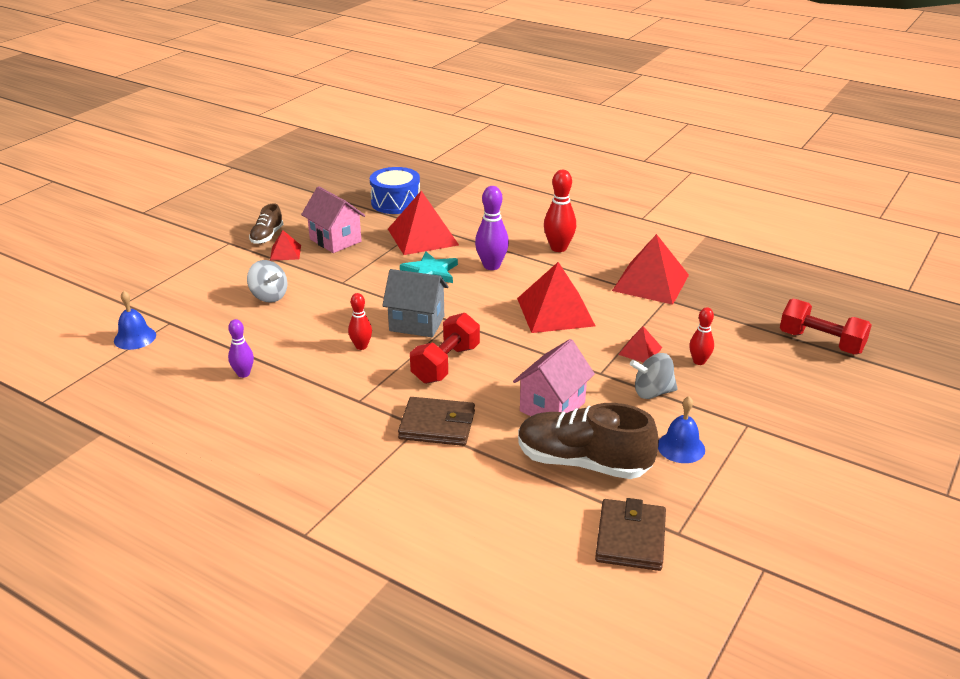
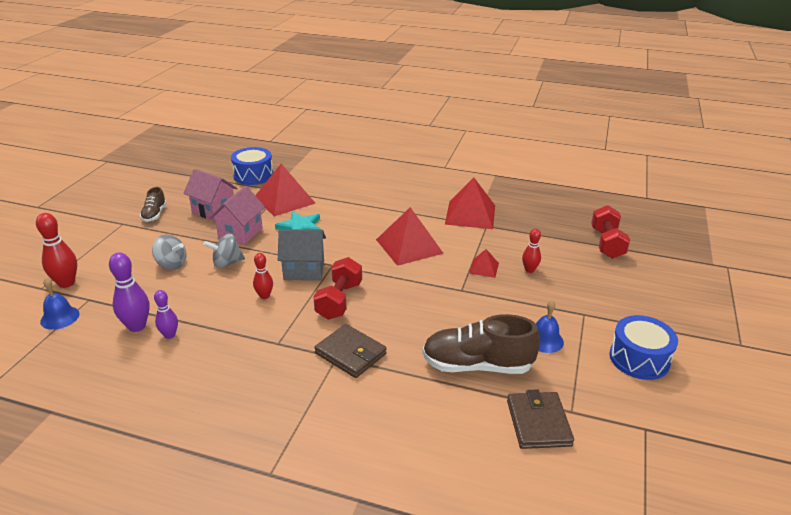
camera: 15 degrees left, 0 degrees up
red pyramid [270,230,301,261] -> none
brown wallet [398,397,475,446] -> brown wallet turned 45 degrees clockwise [315,324,387,378]
purple bowling pin [475,186,509,270] -> purple bowling pin moved to [109,252,149,332]
pink house [513,339,595,416] -> pink house moved to [210,186,265,245]
red bowling pin [544,170,576,252] -> red bowling pin moved to [36,213,77,288]
grey spinning top [630,353,678,399] -> grey spinning top moved to [203,234,245,268]
red dumbbell [780,298,872,355] -> red dumbbell turned 75 degrees clockwise [591,205,630,259]
none -> blue drum [609,315,678,380]

